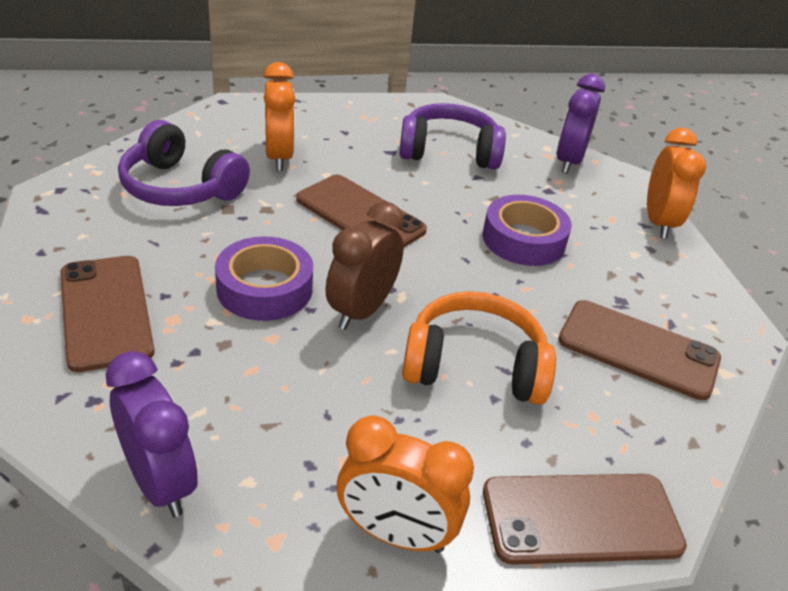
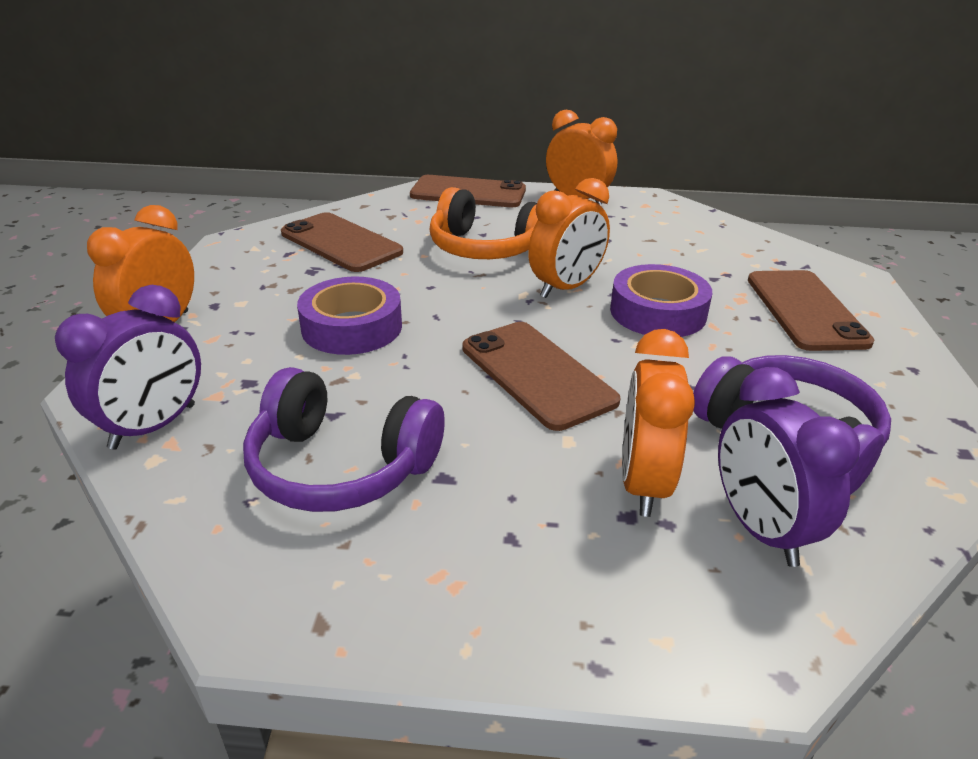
camera: 160 degrees left, 5 degrees down
purple clock [106,351,198,517] -> purple clock moved to [718,367,860,567]
brown clock [326,201,404,330] -> orange clock [528,178,610,298]

